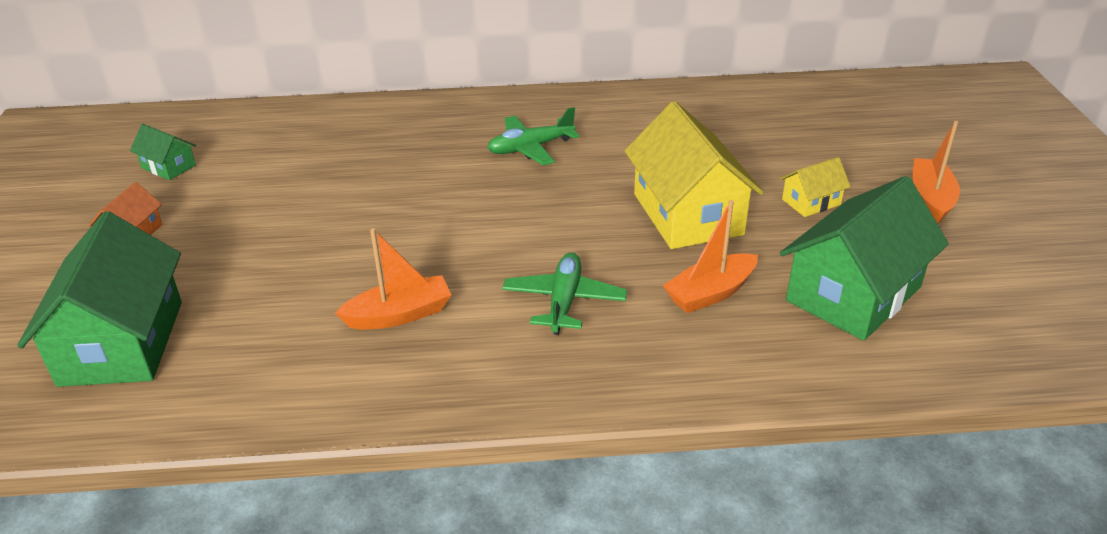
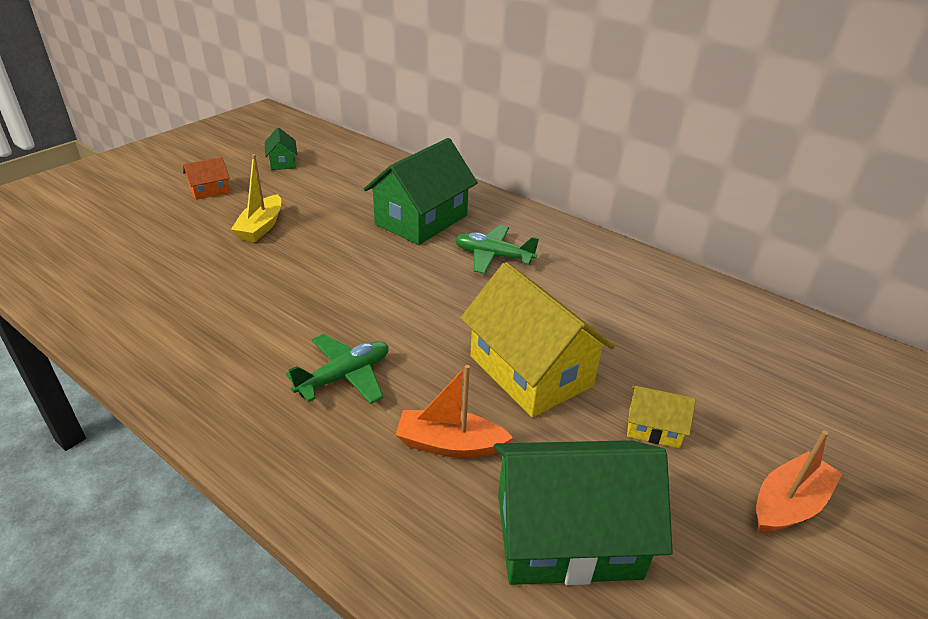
camera: 40 degrees right, 0 degrees up
green house [17,211,182,387] -> green house moved to [364,138,478,245]
orange boat [335,228,451,330] -> none
yellow house [624,101,764,249] -> yellow house turned 60 degrees counterclockwise [460,262,615,417]
none -> yellow boat [231,154,281,242]

